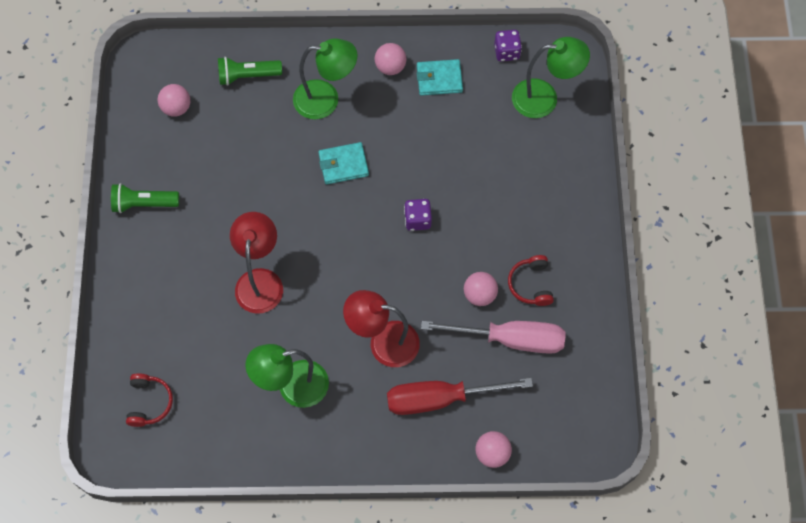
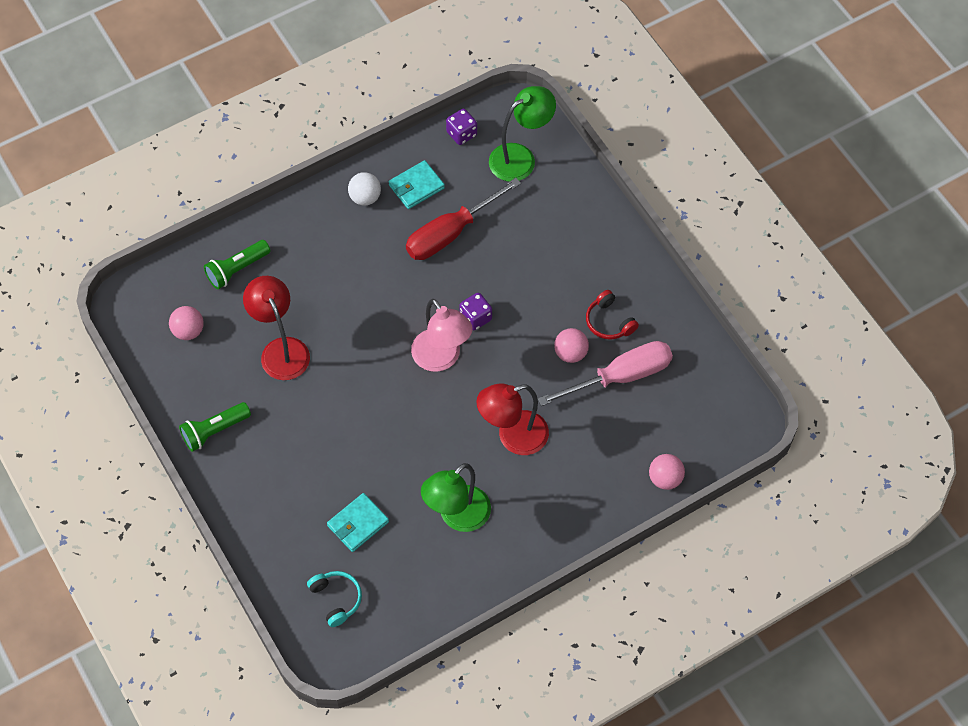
camera: 30 degrees left, 5 degrees down
red headphones [126,373,173,427] -> turquoise headphones [307,571,362,627]
red lamp [230,212,283,314] -> red lamp moved to [243,276,310,380]
green lamp [293,39,357,119] -> none
turquoise wallet [318,142,369,184] -> turquoise wallet moved to [327,493,389,552]
pink ball [375,43,406,75] -> white ball [348,172,381,205]
red screwdriver [387,378,533,415] -> red screwdriver moved to [406,178,521,260]
none -> pink lamp [411,299,473,372]

